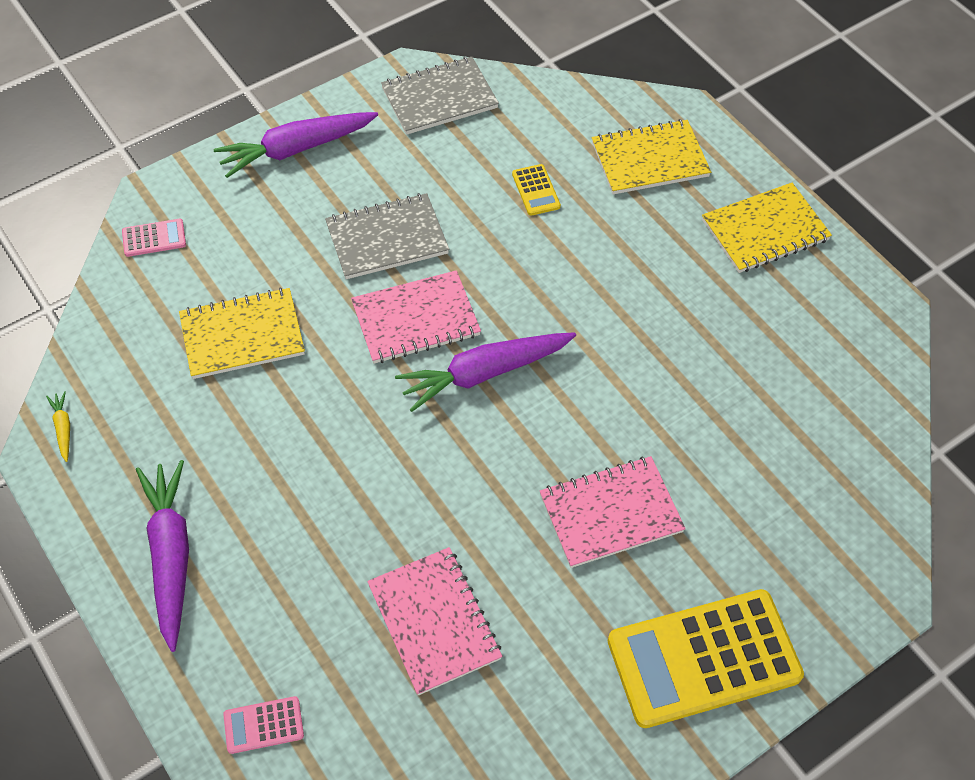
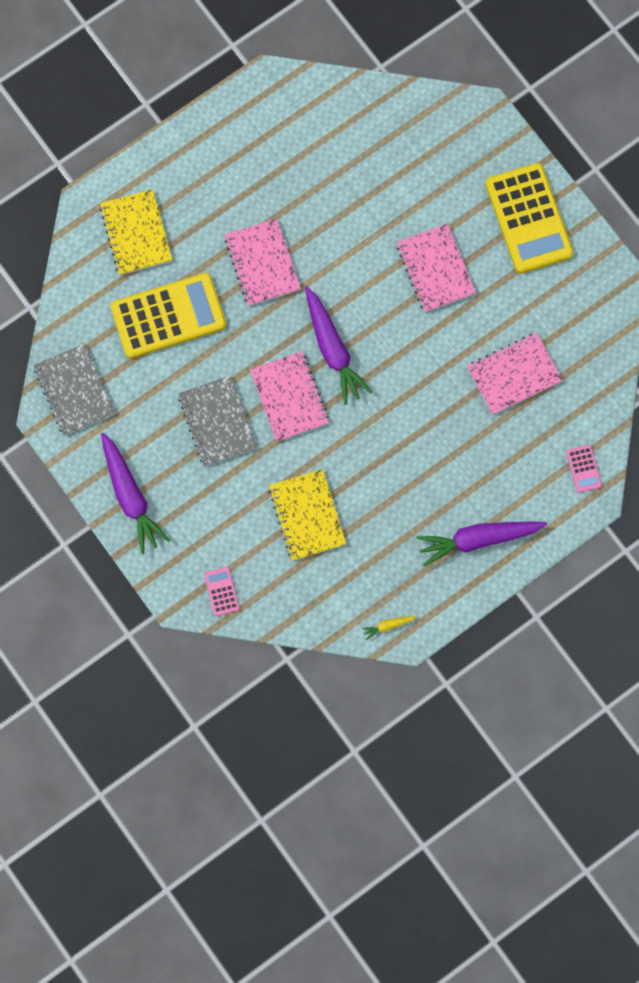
camera: 90 degrees left, 20 degrees up
yellow calculator [512,164,561,216] -> yellow calculator [111,273,226,358], size x2.39
yellow notebook [702,183,832,273] -> none
none -> pink notebook [225,219,301,306]

